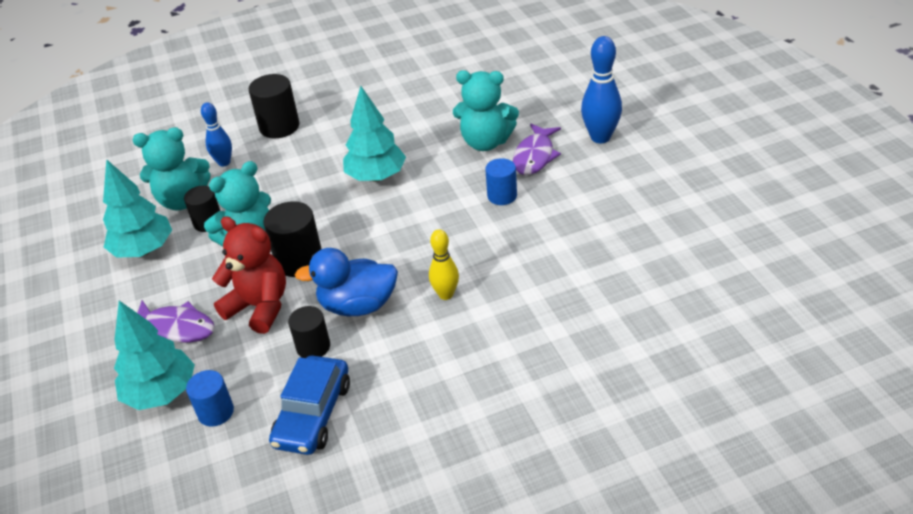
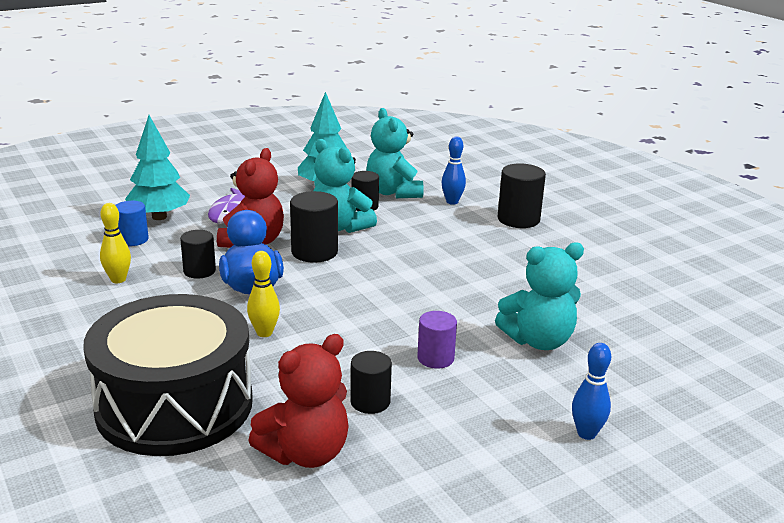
camera: 75 degrees right, 15 degrees down
blue car [269,355,350,455] -> yellow bowling pin [100,203,131,283]
turquoise tree [343,86,406,182] -> none
turquoise teddy bear [453,70,519,151] -> turquoise teddy bear turned 105 degrees counterclockwise [495,242,584,350]
blue cylinder [485,158,517,205] -> purple cylinder [417,311,457,369]
purple fish [513,124,561,175] -> none
blue bowling pin [581,36,622,143] -> blue bowling pin [572,343,611,440], size x0.64
none -> black drum [83,294,253,456]
none -> red teddy bear [248,334,349,468]
none -> black cylinder [351,351,392,414]

